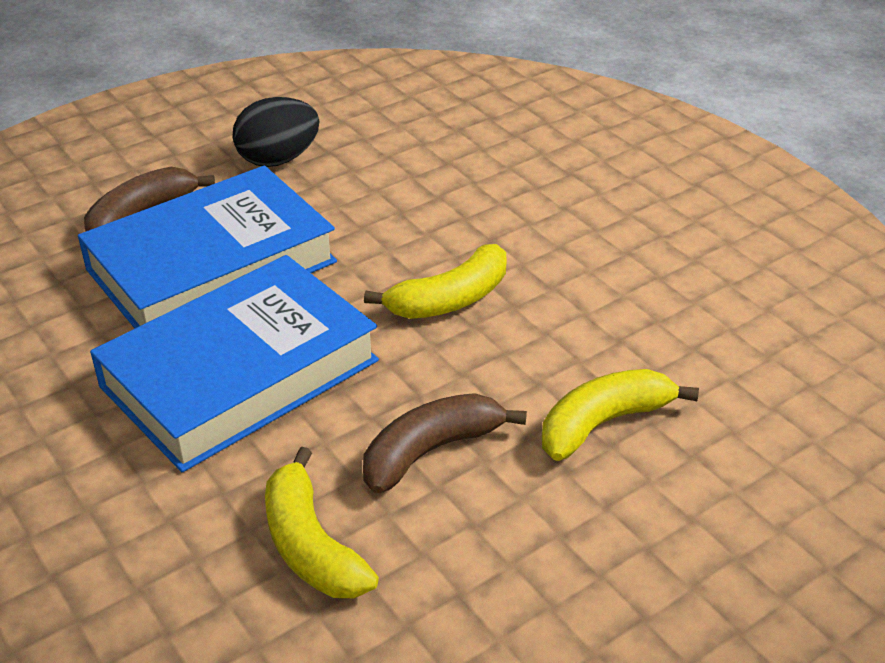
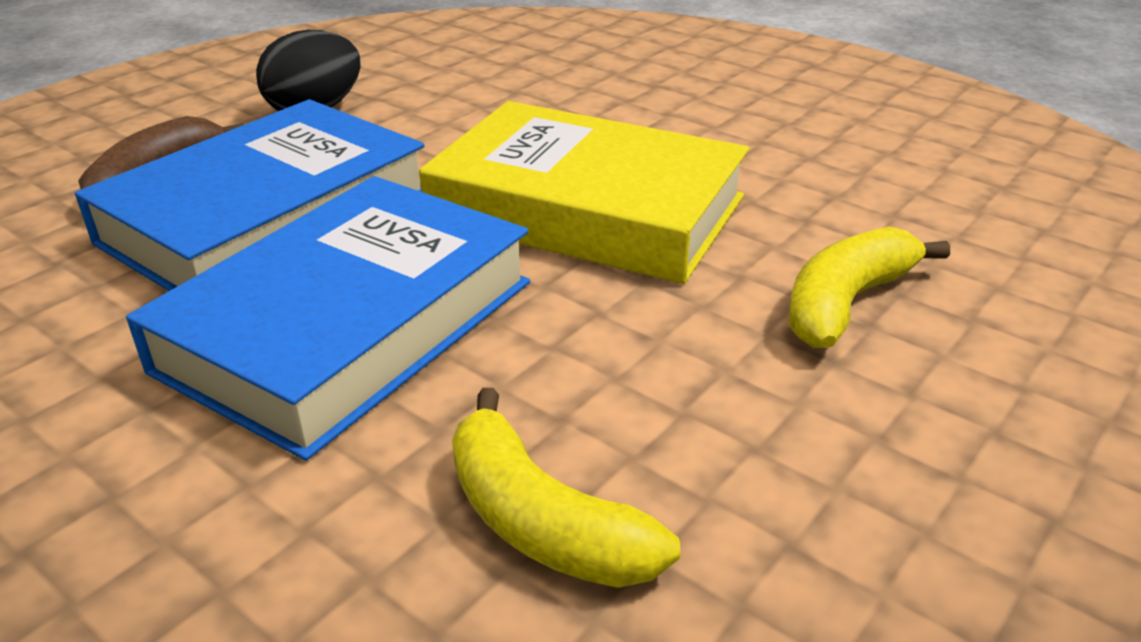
camera: 15 degrees left, 5 degrees down
brown banana [363,393,527,493] -> none
yellow banana [364,244,507,319] -> yellow book [419,101,749,284]

